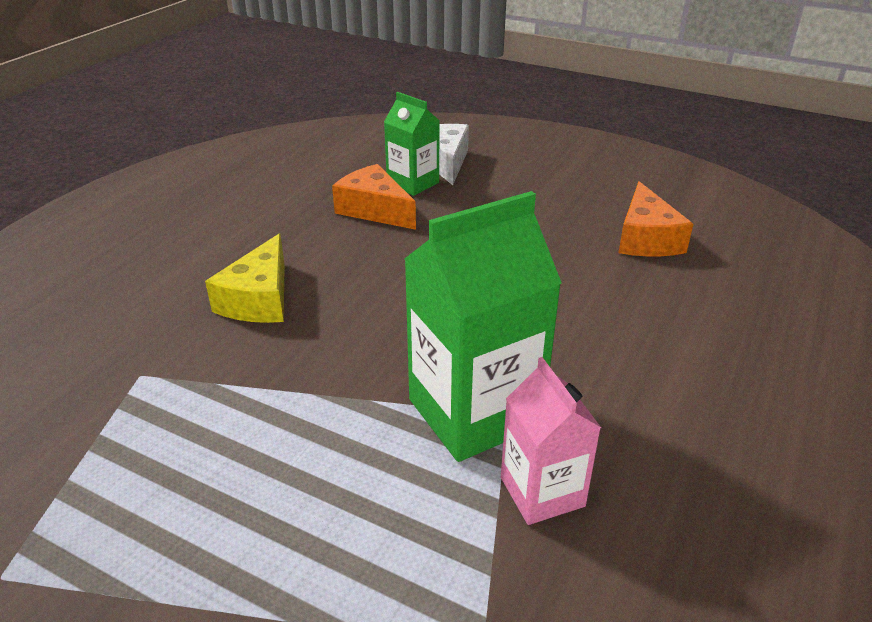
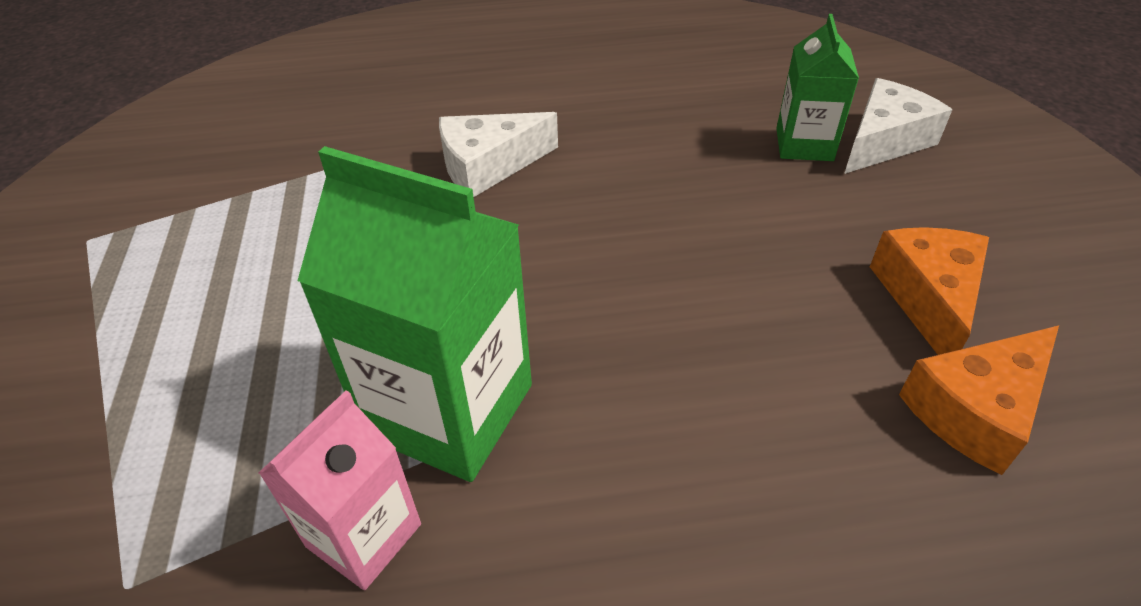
camera: 55 degrees right, 10 degrees up
yellow cheese [205,233,285,323] -> white cheese [439,112,558,197]
orange cheese [332,164,416,230] -> orange cheese moved to [870,227,989,355]

